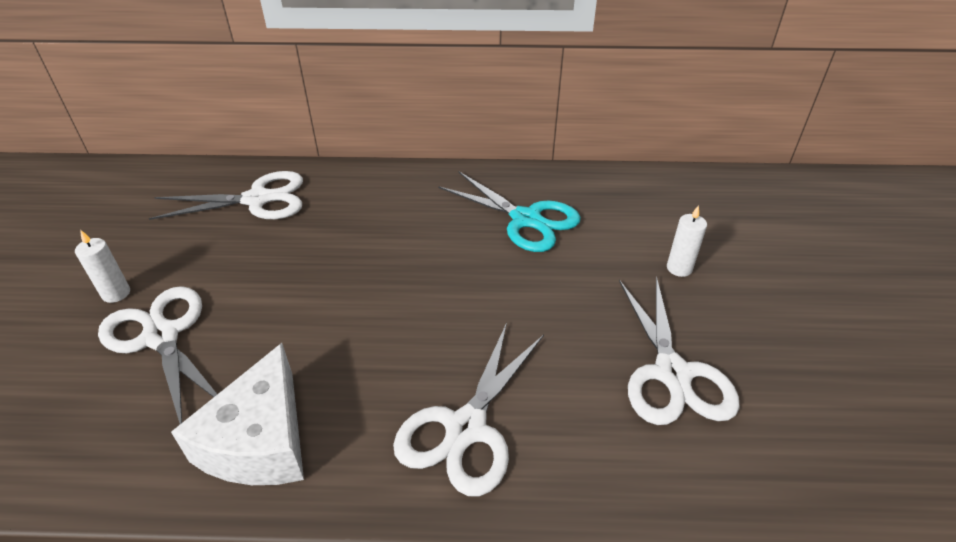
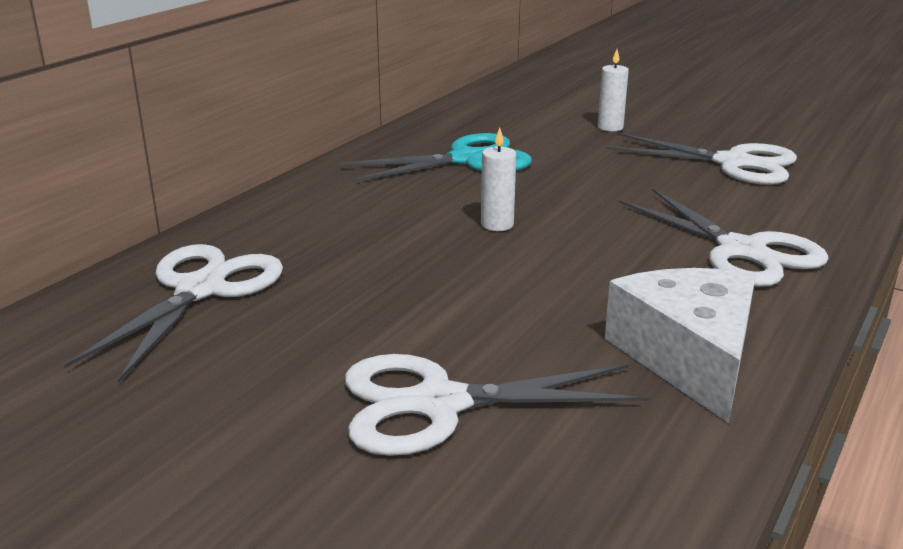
camera: 60 degrees left, 15 degrees down
white candle [75,230,130,303] -> white candle moved to [481,128,516,231]
white cheese [171,343,304,485] -> white cheese turned 135 degrees counterclockwise [605,268,756,423]

